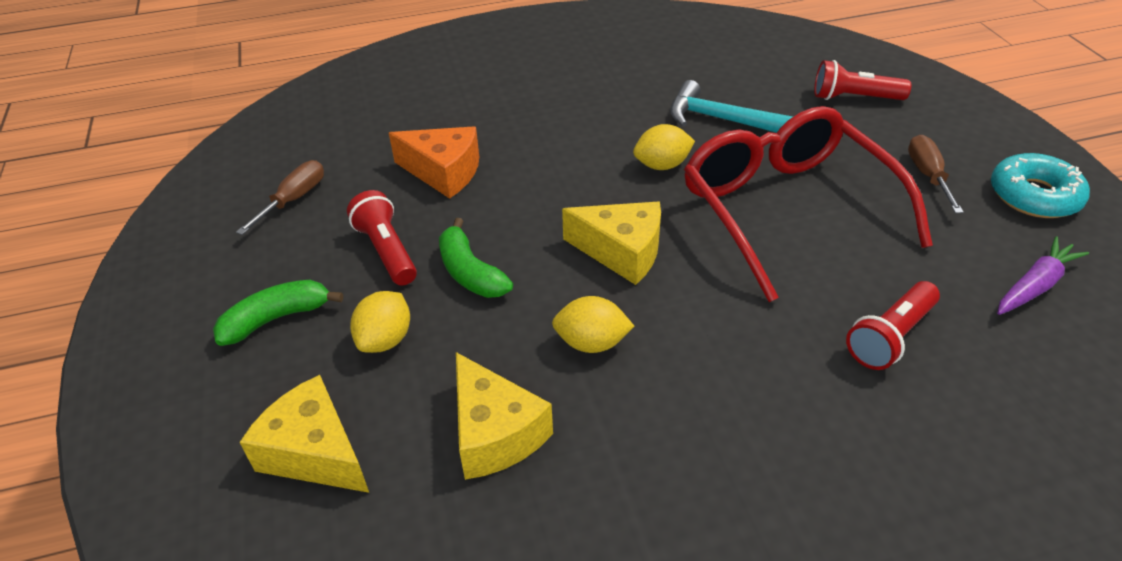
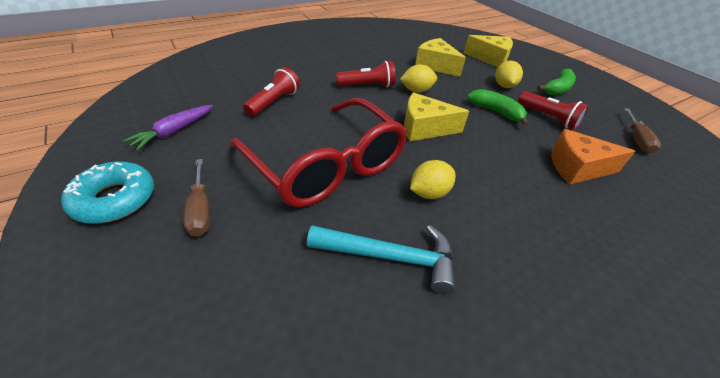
camera: 160 degrees right, 0 degrees up
red flashlight [814,60,911,100] -> red flashlight moved to [336,61,396,87]

